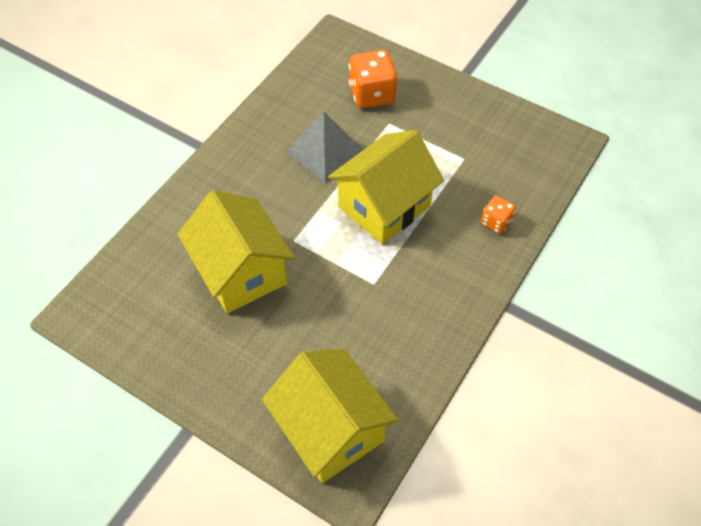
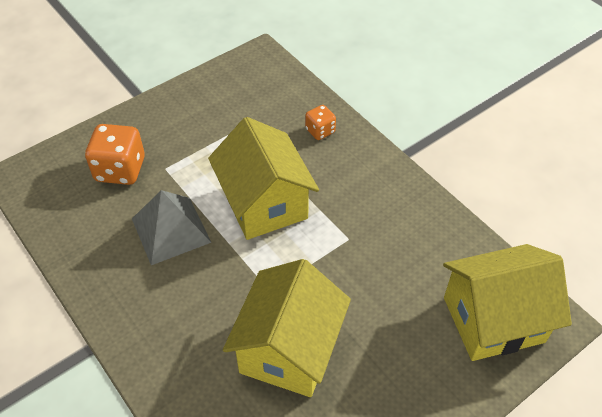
camera: 70 degrees left, 5 degrees down
yellow house [178,190,295,313] -> yellow house turned 60 degrees counterclockwise [223,259,351,397]

